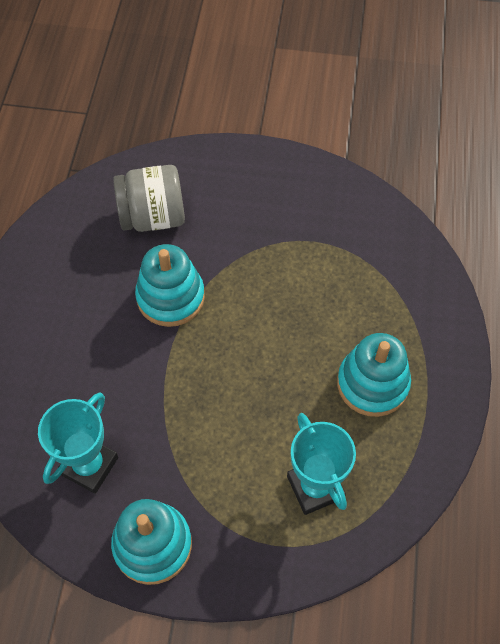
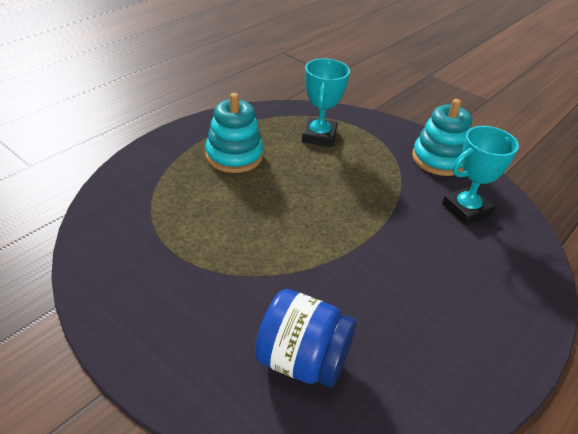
camera: 150 degrees left, 20 degrees down
grey jar [113,165,185,232] -> blue jar [255,289,357,387]
turquoise stacking toy [135,244,205,327] -> none

